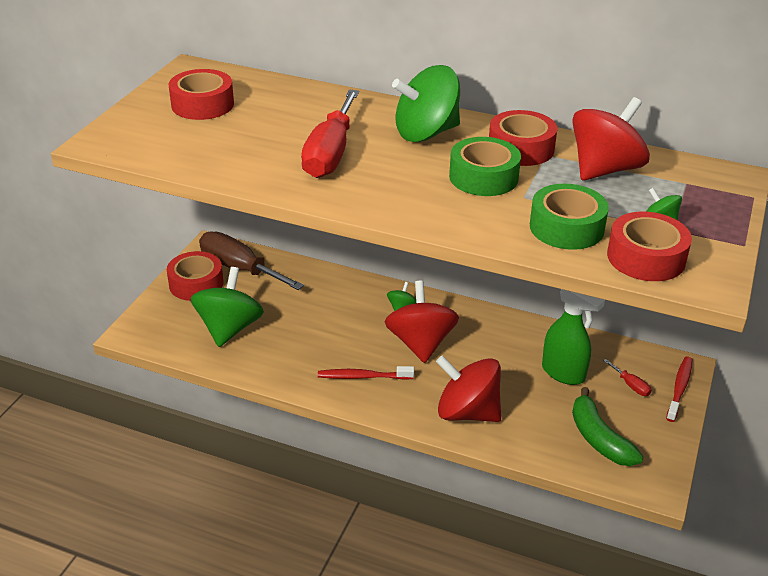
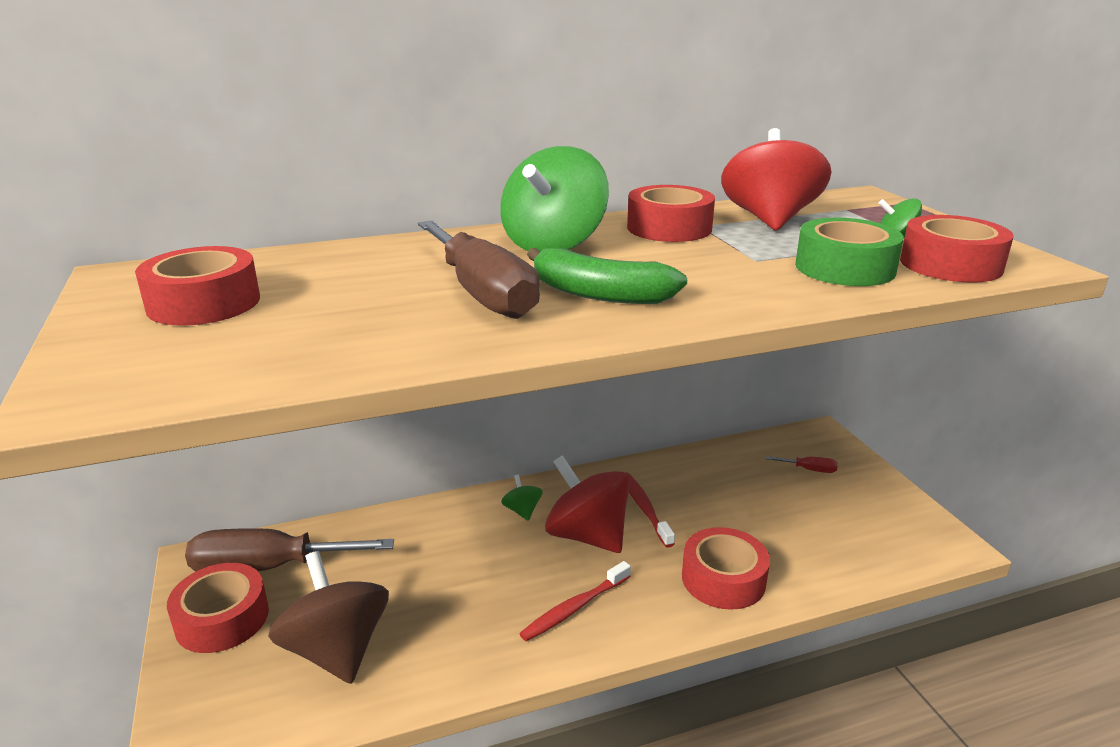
camera: 40 degrees left, 10 degrees down
green spinning top [191,267,264,347] -> brown spinning top [268,551,389,684]
red screwdriver [301,90,359,178] -> brown screwdriver [418,220,540,319]
red spinning top [436,355,501,422] -> red tape [682,527,770,610]
green tape [449,137,521,196] -> none
green spray bottle [542,289,605,385] -> none
green banana [572,387,643,466] -> green banana moved to [527,248,687,304]
red toothbrush [666,356,693,422] -> red toothbrush moved to [625,472,675,548]

